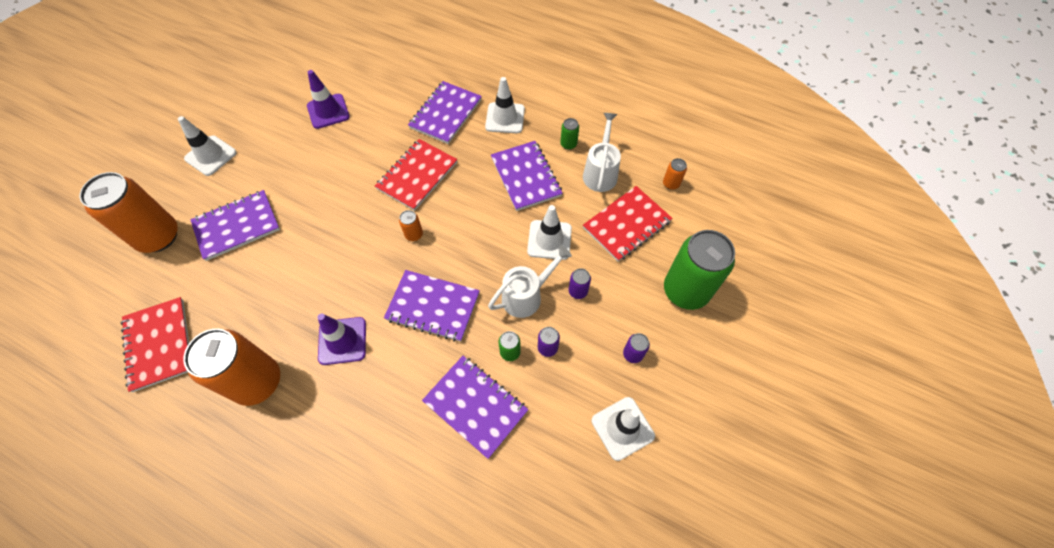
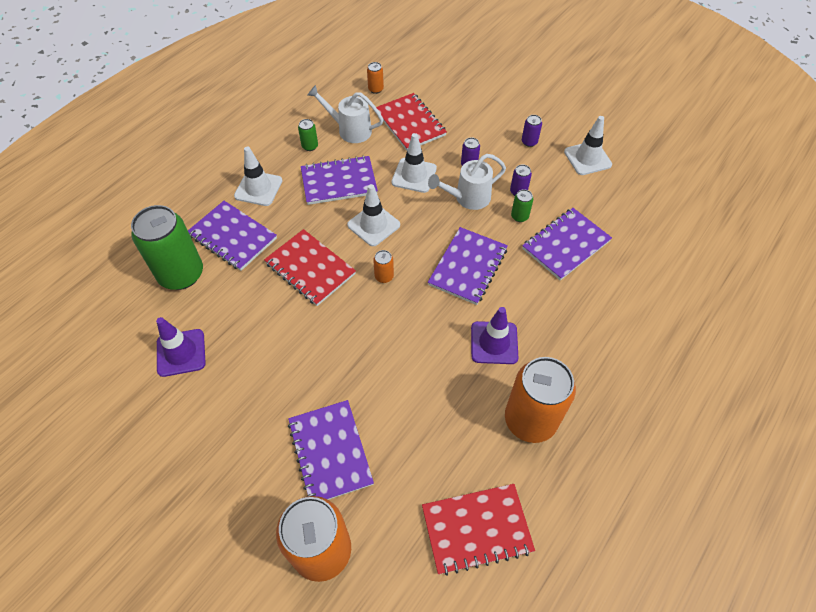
camera: 80 degrees left, 5 degrees down
white traffic cone [178,116,237,176] -> white traffic cone moved to [347,184,400,246]
white watering can [488,245,572,318] -> white watering can turned 90 degrees counterclockwise [428,154,506,210]
green can [664,230,735,310] -> green can moved to [131,205,203,290]

